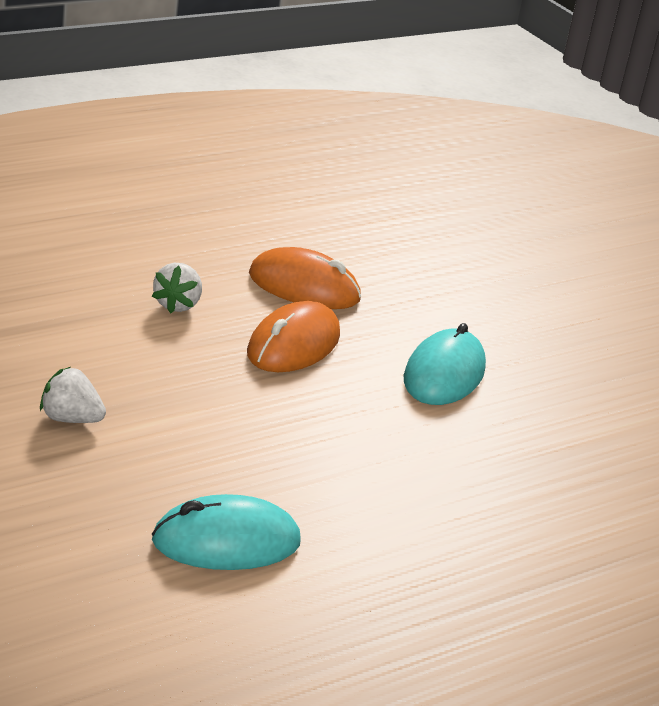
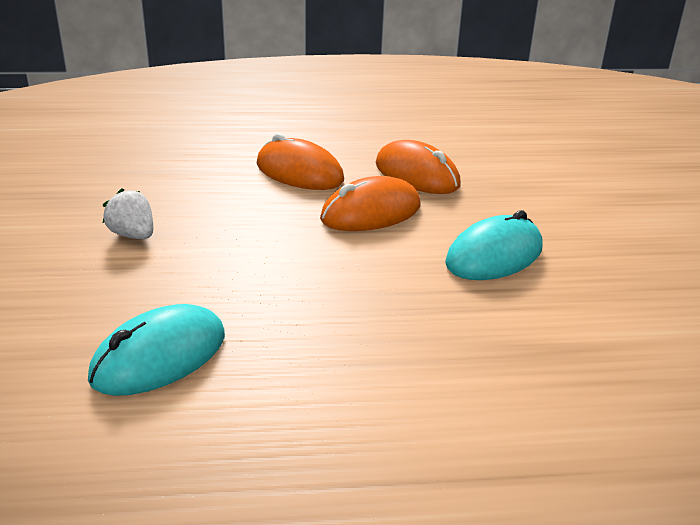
camera: 30 degrees right, 0 degrees up
white strawberry [152,263,202,314] -> orange mouse [257,133,344,190]
turquoise mouse [152,494,301,570] -> turquoise mouse turned 60 degrees counterclockwise [88,304,225,396]

